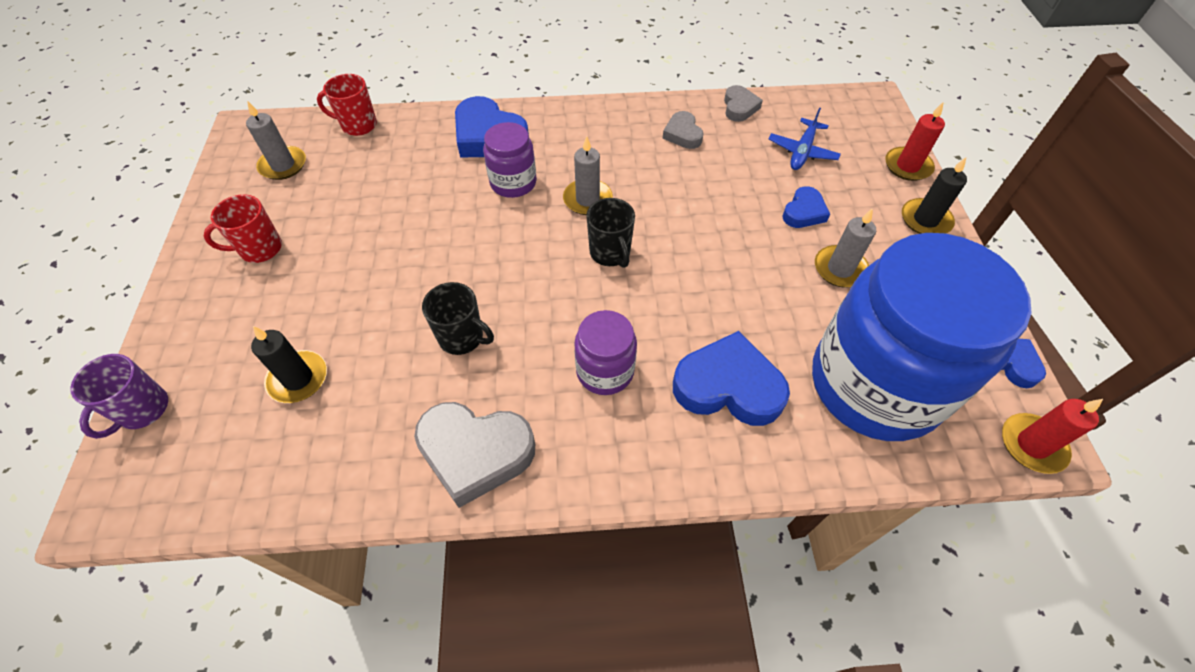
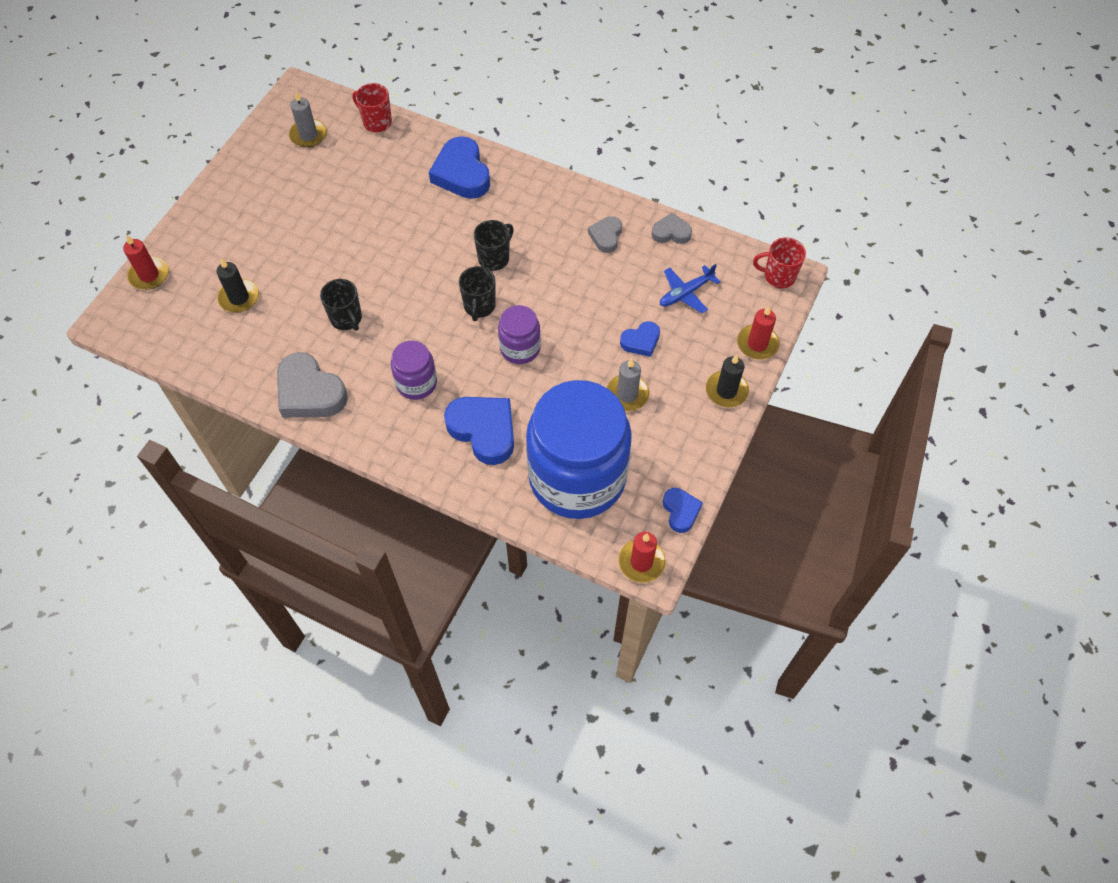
camera: 30 degrees right, 5 degrees up
purple mug [70,354,168,439] -> red candle [123,235,169,290]
red mug [204,194,282,263] -> red mug moved to [753,237,806,288]
purple jar [483,122,537,198] -> purple jar moved to [498,305,541,364]
grey candle [563,136,613,215] -> black mug [474,220,514,271]
grey heart [724,85,763,122] -> grey heart turned 120 degrees counterclockwise [652,213,692,244]

